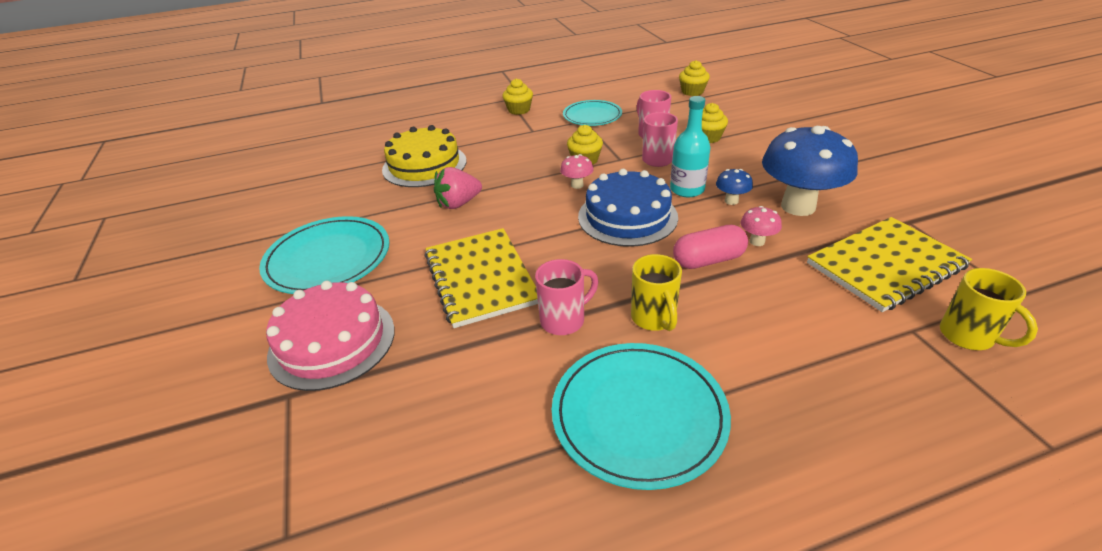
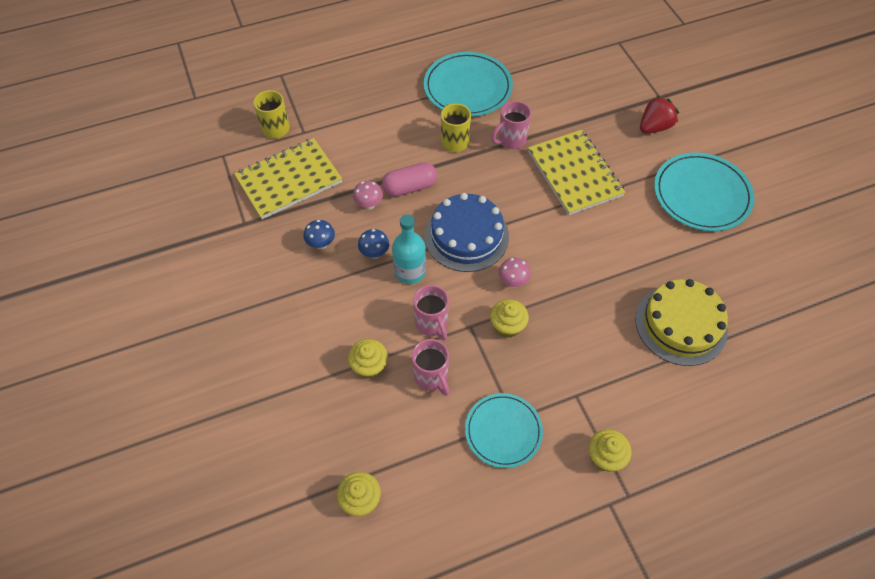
camera: 175 degrees right, 20 degrees up
pink cake [266,281,395,391] -> red strawberry [640,95,679,133]
pink strawberry [434,167,482,209] -> none
blue mushroom [762,126,858,216] -> blue mushroom [304,220,335,249], size x0.42

